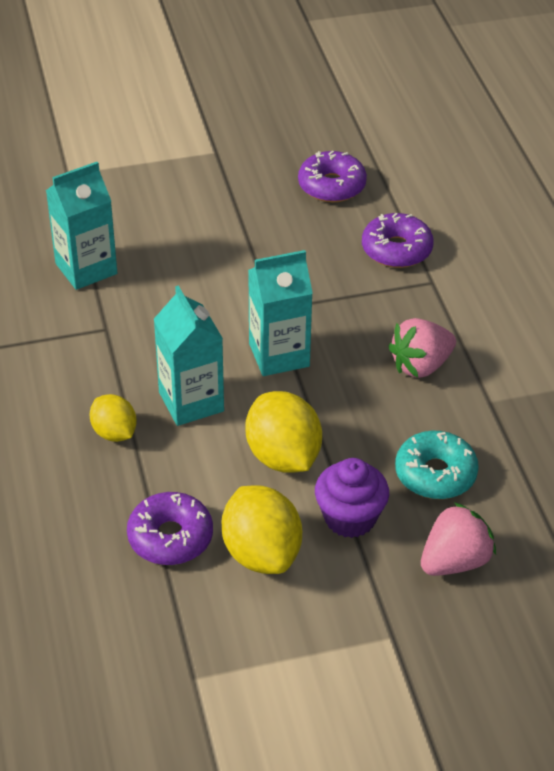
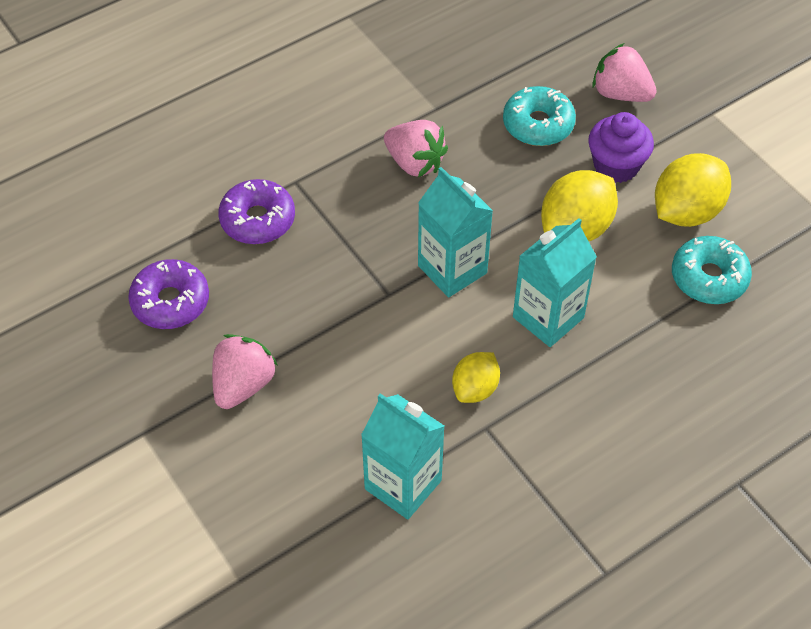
camera: 110 degrees left, 10 degrees up
yellow lemon [89,394,137,442] -> yellow lemon moved to [452,352,500,403]
purple donut [127,492,213,565] -> turquoise donut [672,236,752,304]
none -> pink strawberry [212,334,278,409]

